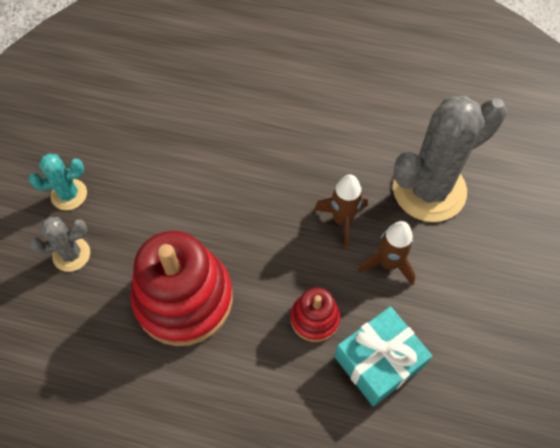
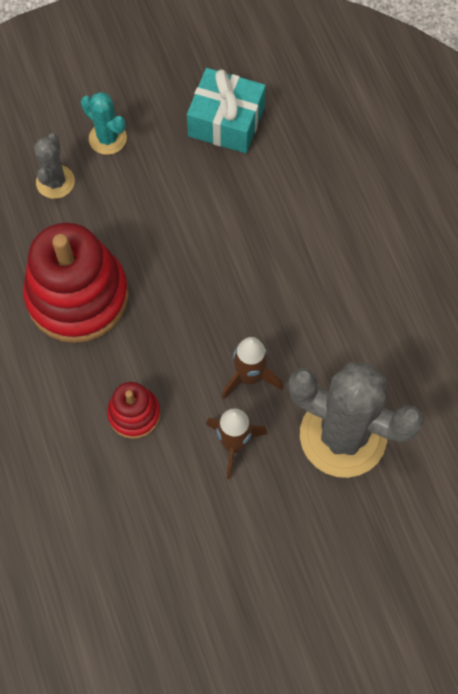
camera: 55 degrees right, 5 degrees up
grey cactus [29,217,90,272] -> grey cactus turned 60 degrees clockwise [34,133,75,199]
turquoise gift [335,307,432,406] -> turquoise gift moved to [187,68,266,153]

